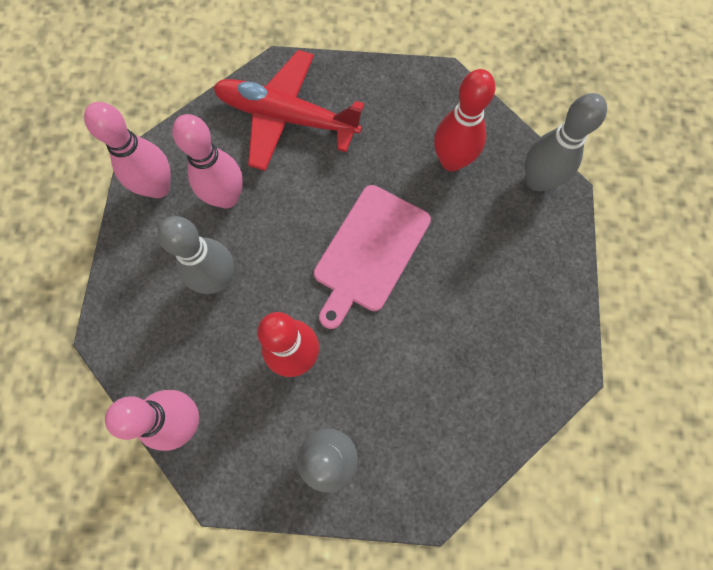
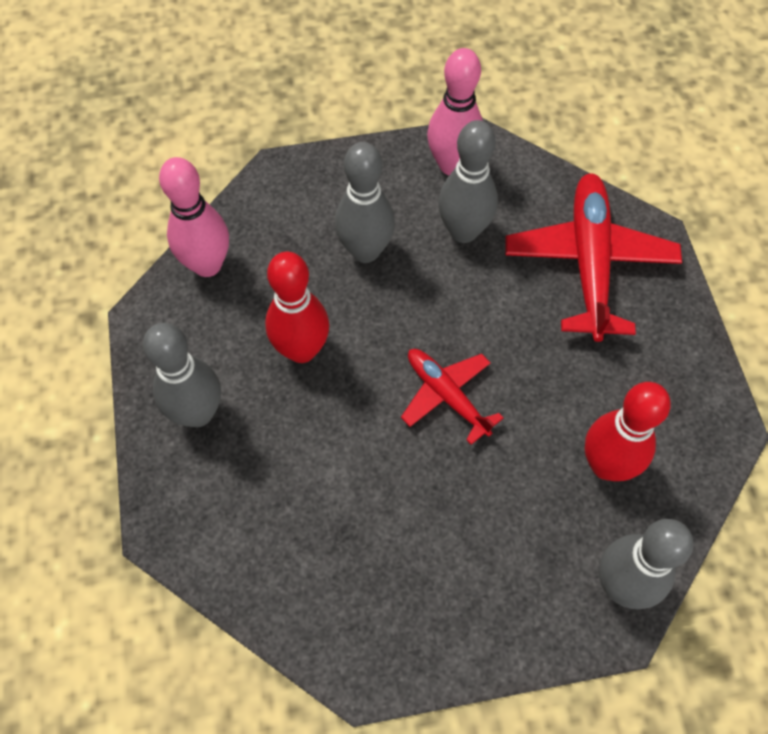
camera: 75 degrees right, 10 degrees down
pink bowling pin [172,114,243,208] -> grey bowling pin [438,120,498,243]
pink cutting board [314,185,431,329] -> red plane [401,349,504,445]

